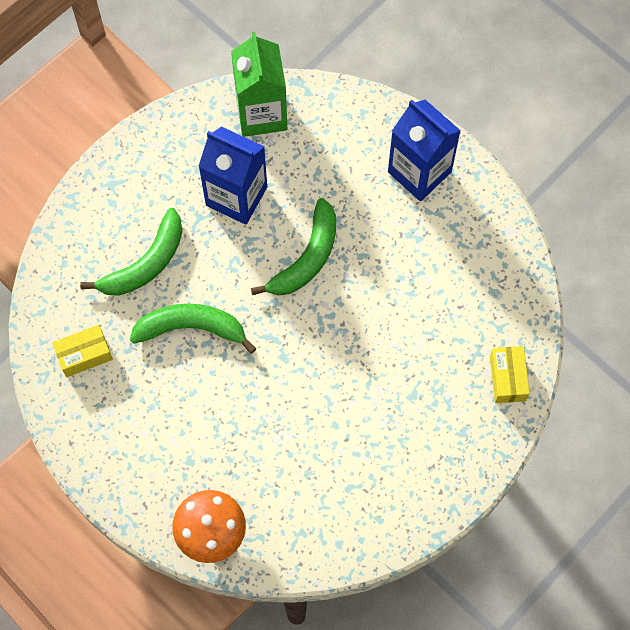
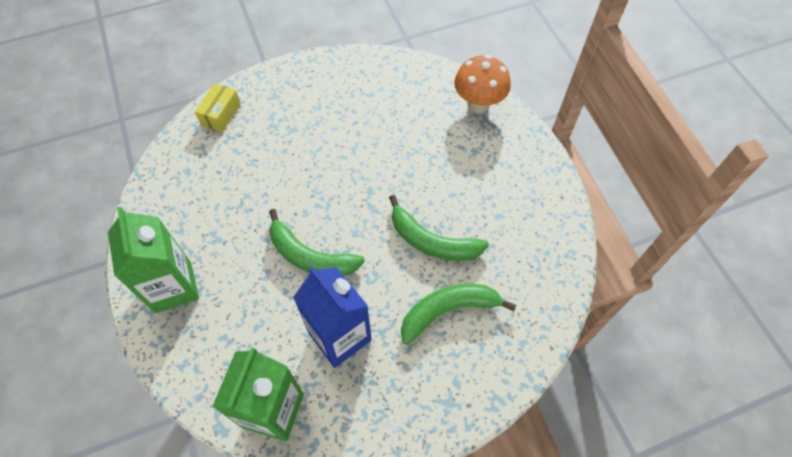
camera: 155 degrees left, 10 degrees down
yellow box [52,325,113,377] -> none
green banana [251,198,336,296] -> green banana turned 120 degrees counterclockwise [269,209,365,276]
blue carton [388,100,461,201] -> green carton [108,207,199,313]

